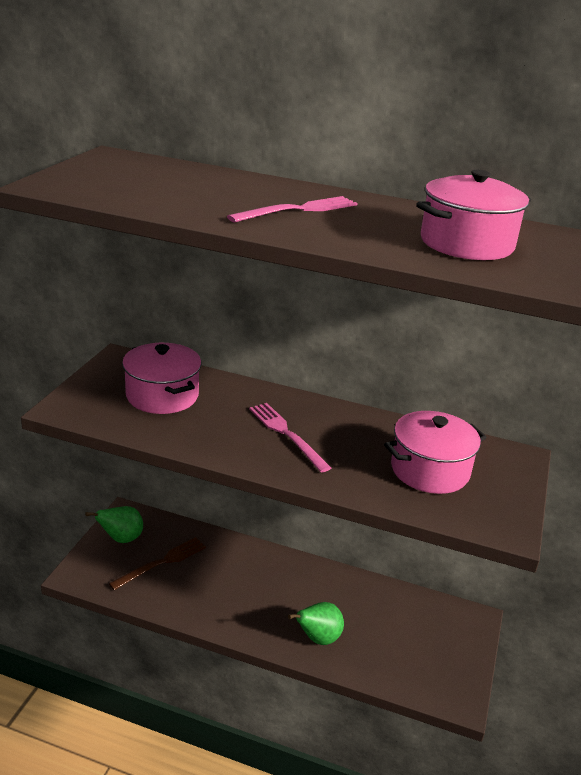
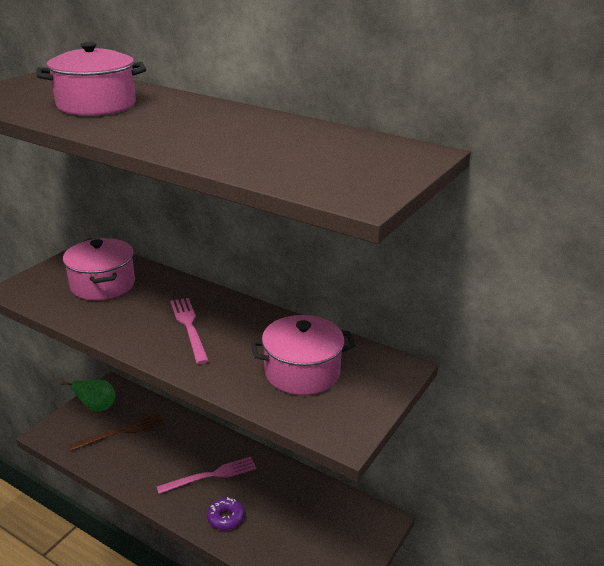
camera: 15 degrees right, 0 degrees up
pink fork [227,196,357,222] -> pink fork moved to [156,457,257,494]
green pear [288,602,344,645] -> purple donut [207,497,244,530]
pink pot [416,170,531,260] -> pink pot moved to [37,42,146,116]

